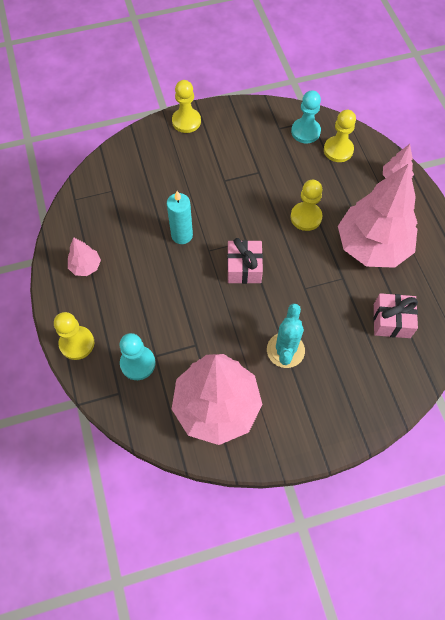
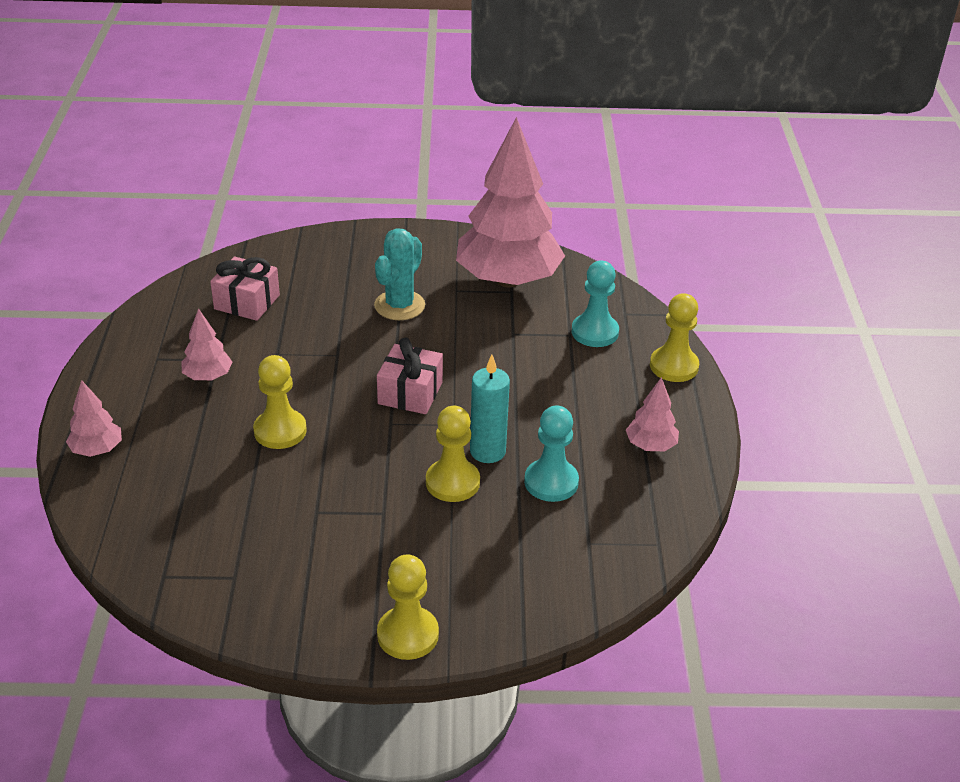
camera: 165 degrees left, 25 degrees down
turquoise pawn [291,90,321,143] -> turquoise pawn moved to [524,406,579,502]
yellow pawn [324,110,356,162] -> yellow pawn moved to [426,406,480,502]
pink tree [338,163,417,268] -> pink tree [181,308,233,381], size x0.42

